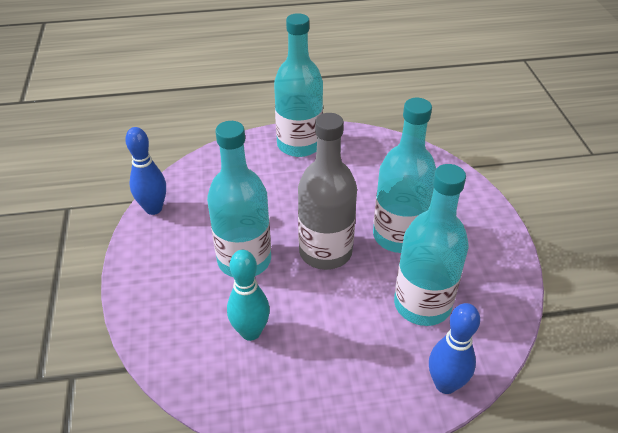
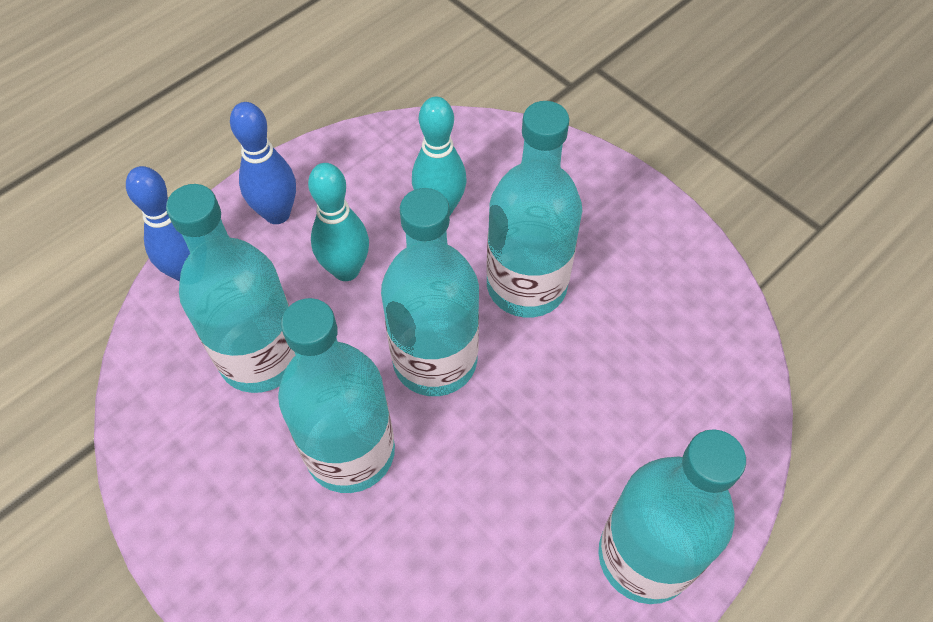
camera: 145 degrees right, 15 degrees up
blue bowling pin [125,127,166,215] -> blue bowling pin moved to [230,102,296,224]
grey bottle [298,113,357,270] -> turquoise bottle [381,188,479,396]
none -> turquoise bowling pin [308,163,369,281]

